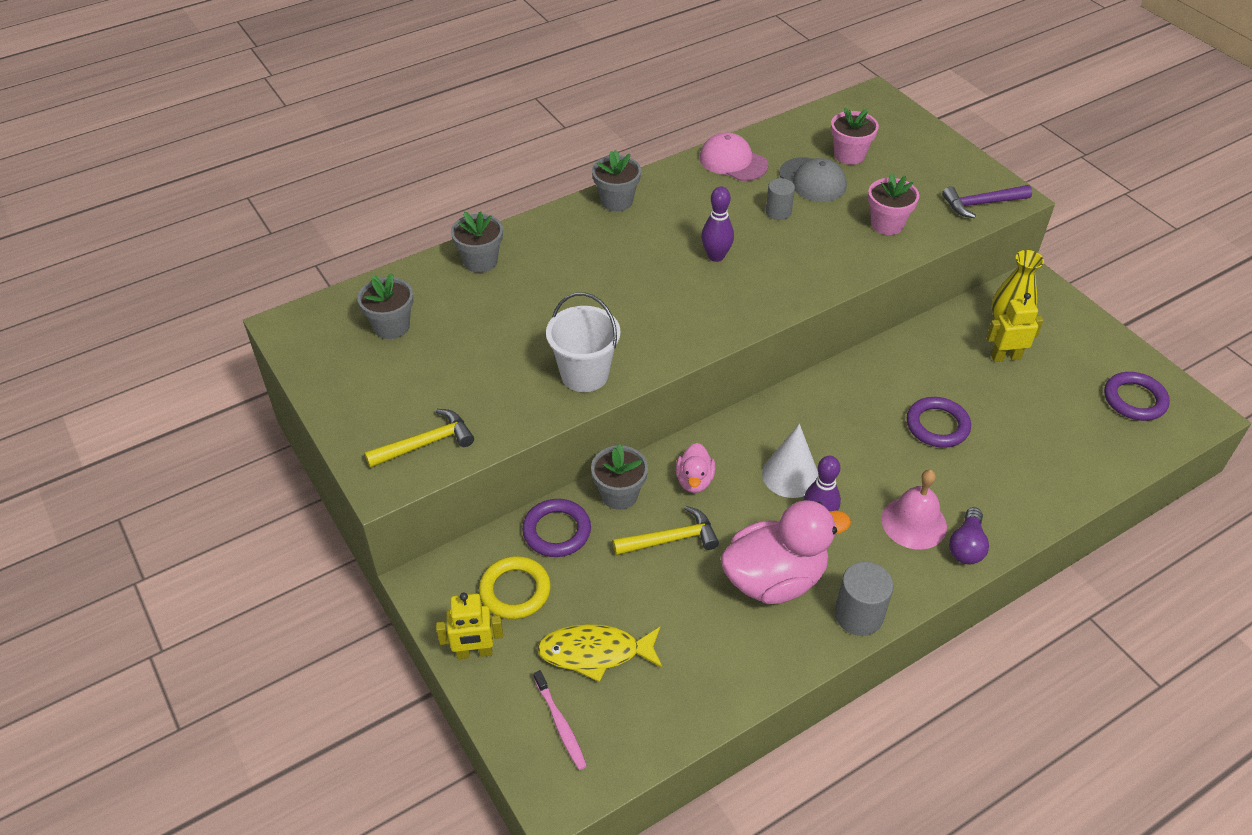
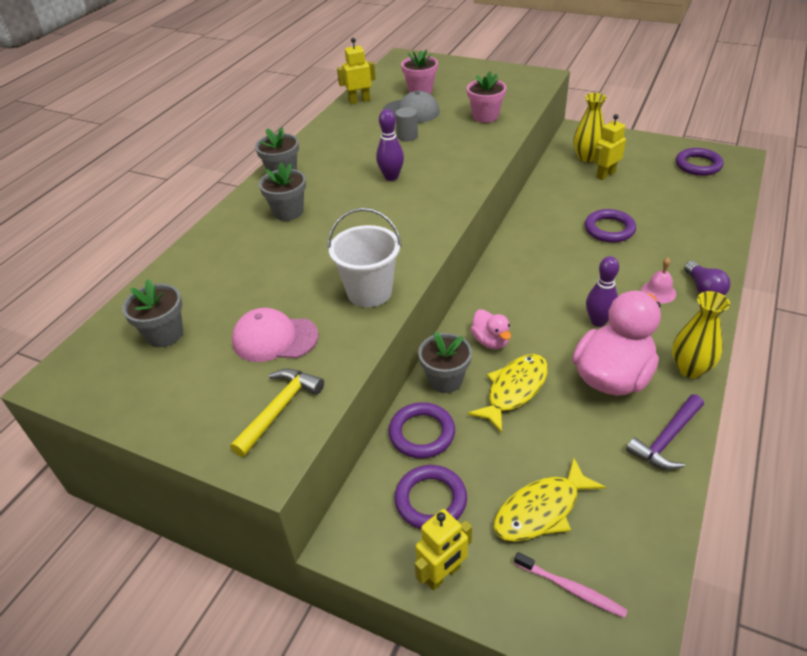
camera: 30 degrees left, 5 degrees down
grey flower pot [451,211,503,273] -> grey flower pot moved to [259,163,306,221]
yellow ring [479,556,551,619] -> purple ring [394,465,467,529]
yellow hammer [613,506,719,555] -> yellow fish [467,354,548,433]
pink cap [700,132,768,181] -> pink cap moved to [232,308,318,362]
white cone [762,424,819,498] -> none
grey cylinder [835,562,894,636] -> yellow vase [672,291,730,378]
pink bell [881,470,947,550] -> pink bell [641,258,676,303], size x0.64
purple hammer [942,185,1032,218] -> purple hammer moved to [626,394,704,470]
none -> yellow robot [337,38,376,104]

